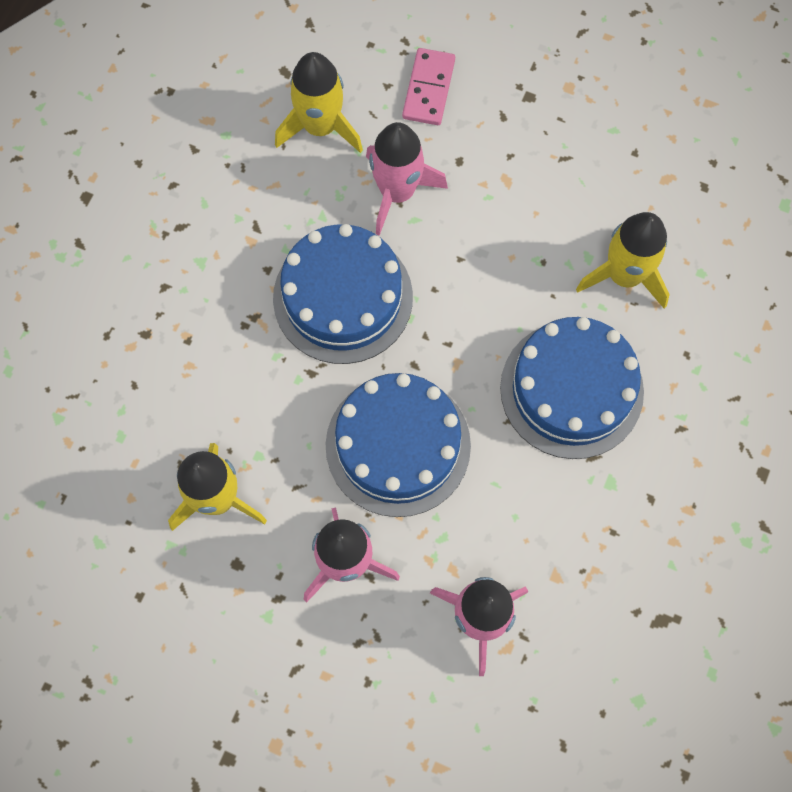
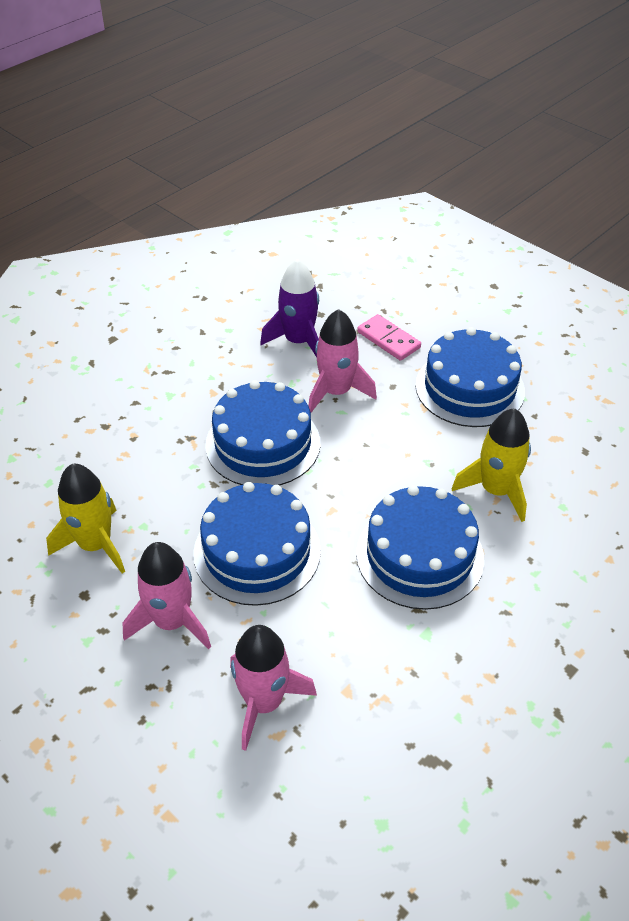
camera: 20 degrees right, 25 degrees down
yellow rocket [275,52,363,153] -> purple rocket [260,259,319,357]
pink domino [402,48,455,125] -> pink domino turned 75 degrees counterclockwise [357,314,421,361]
none -> blue cake [416,327,525,427]

